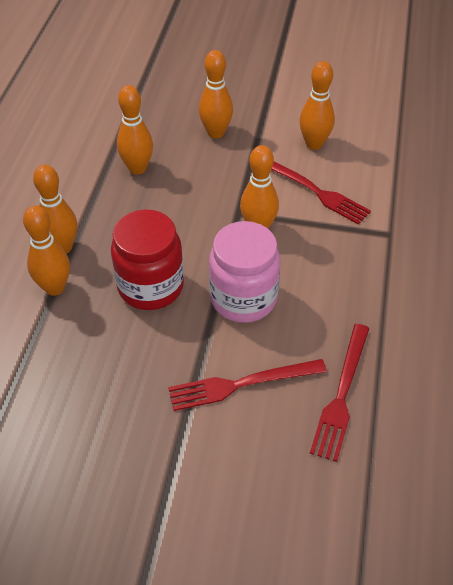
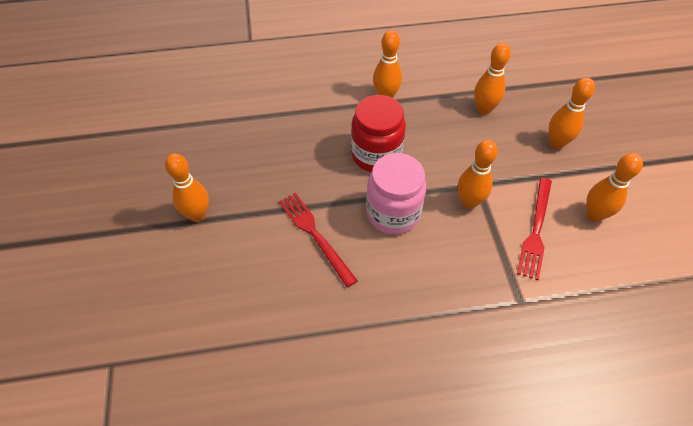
camera: 70 degrees right, 5 degrees up
orange bowling pin [23,206,70,296] -> orange bowling pin moved to [165,153,209,222]
red fork [310,324,370,462] -> none

